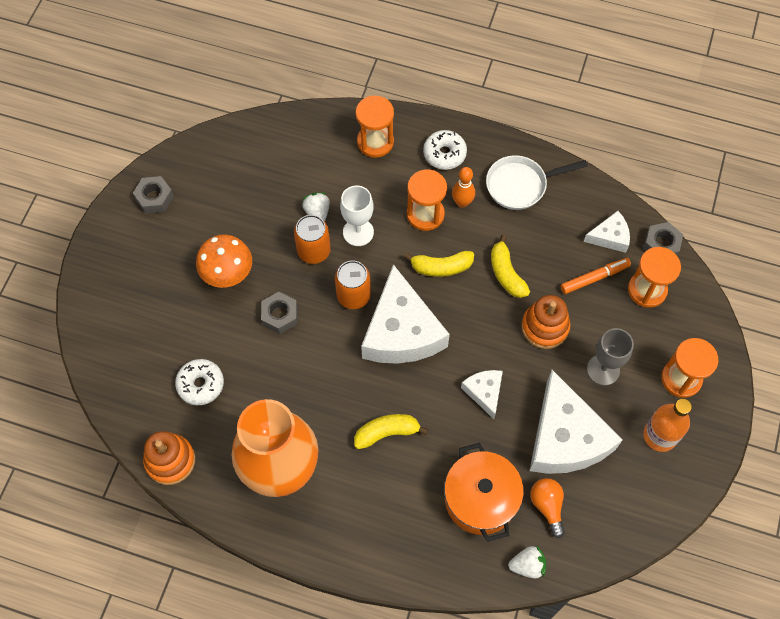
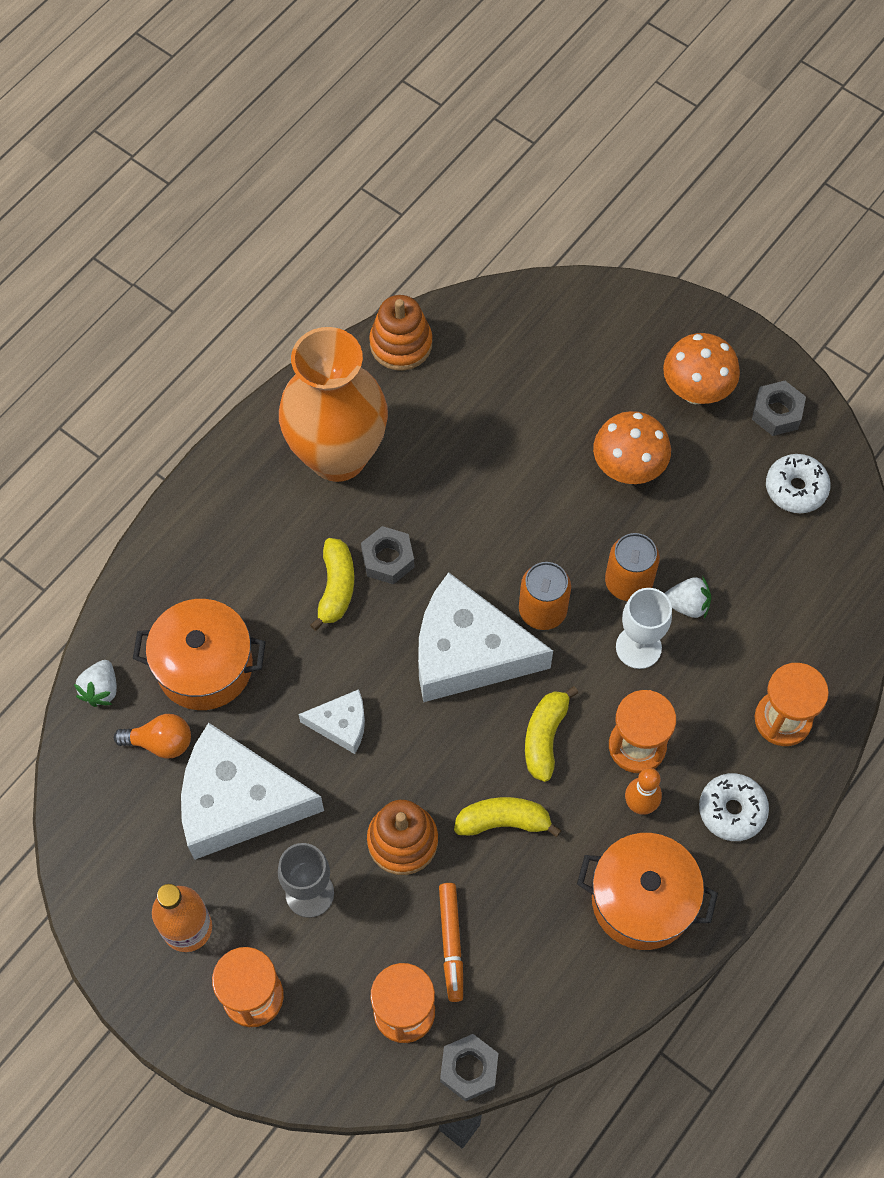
camera: 110 degrees right, 0 degrees up
white donut [175,359,224,405] -> white donut moved to [766,454,831,513]
grey nut [261,292,297,334] -> grey nut moved to [361,526,414,584]
white pan [486,155,588,210] -> orange pot [577,833,718,950]
white cheese [584,211,630,253] -> none
none -> orange mushroom [663,333,740,404]

